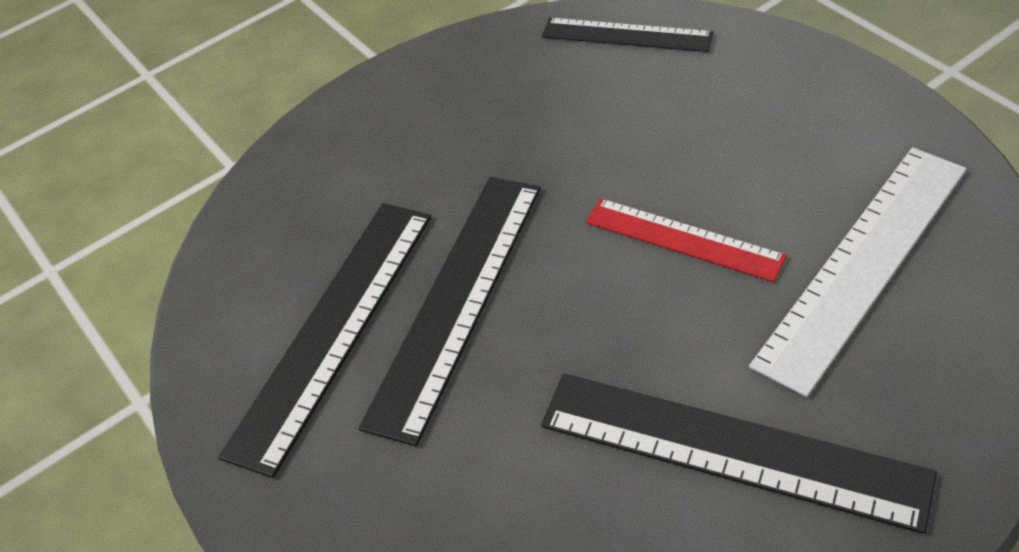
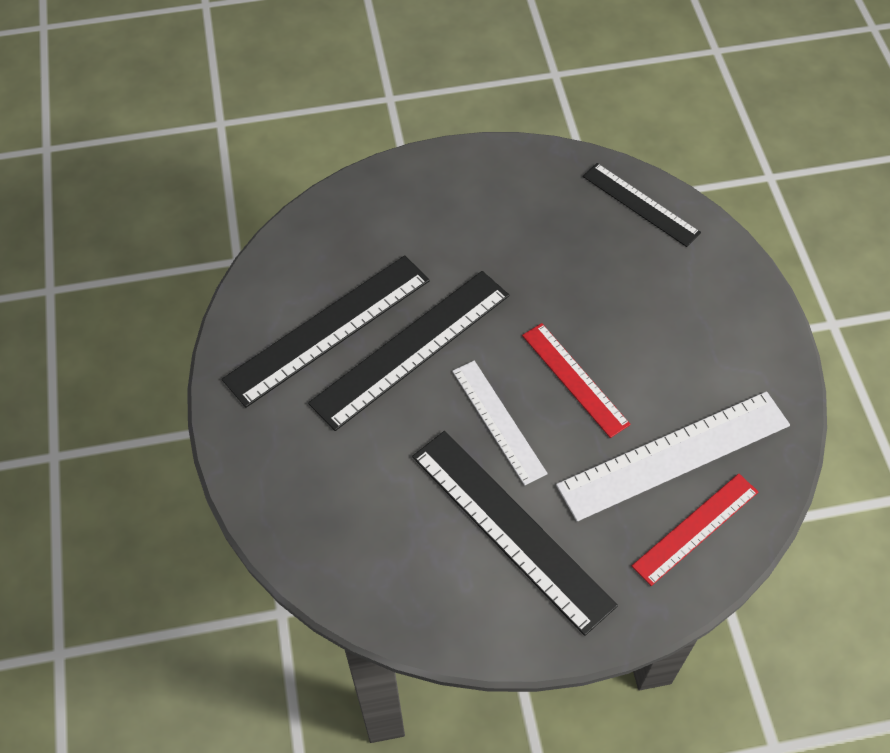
camera: 20 degrees right, 10 degrees up
none -> white ruler [452,361,548,486]
none -> red ruler [632,473,758,586]

